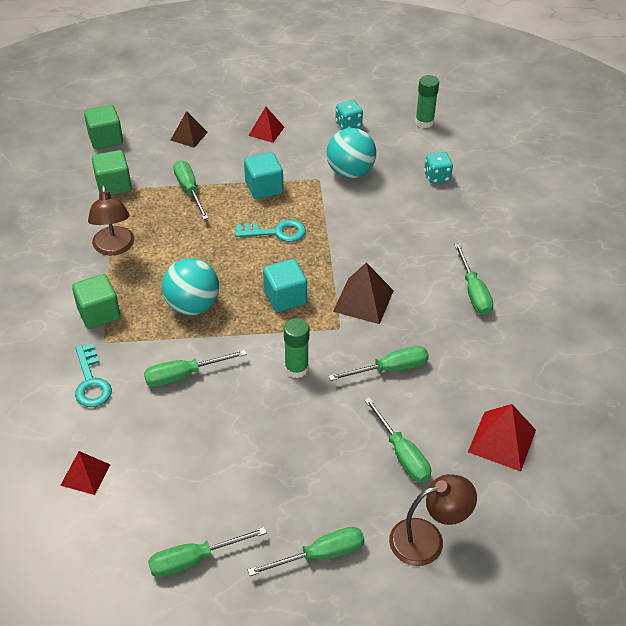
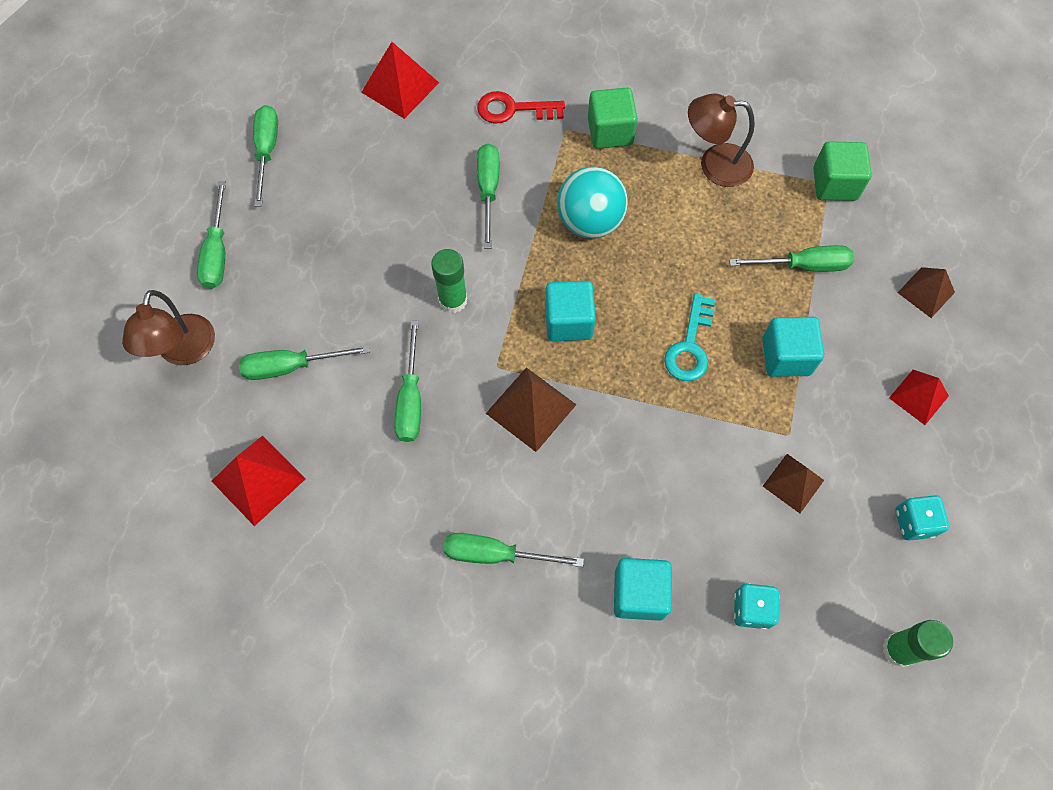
camera: 110 degrees right, 20 degrees up
red pyramid [60,451,111,495] -> red pyramid [361,42,439,119], size x1.50
turquoise key [75,344,112,407] -> red key [477,91,565,123]
green cube [84,105,123,150] -> none
turquoise ball [326,128,376,178] -> brown pyramid [763,454,824,513]
none -> turquoise cube [614,558,672,621]

